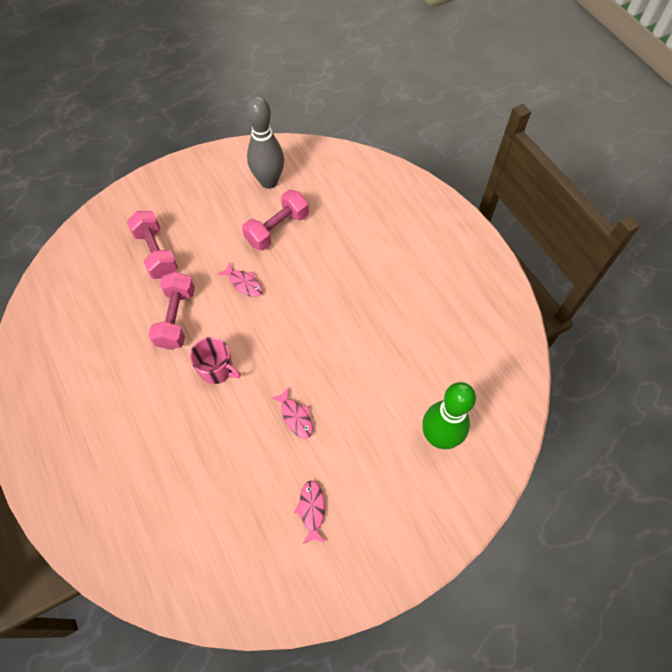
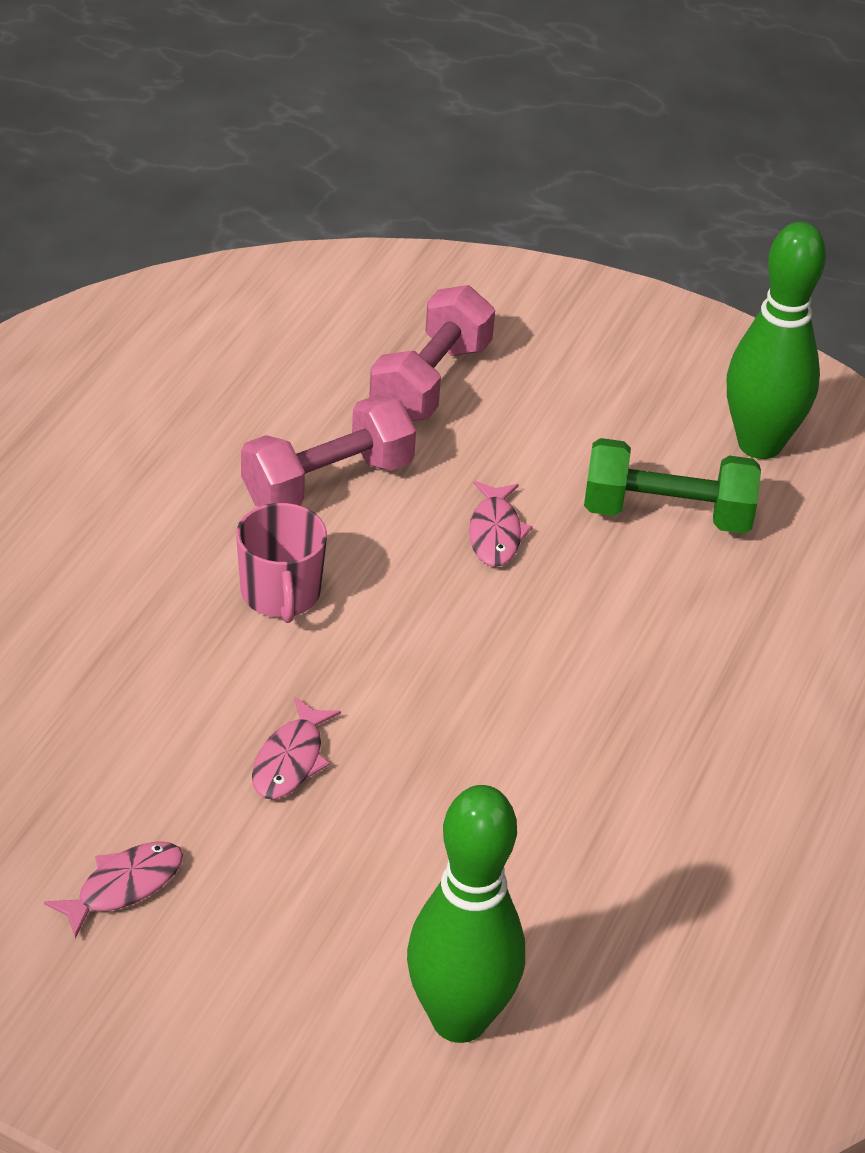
camera: 50 degrees right, 20 degrees down
pink dumbbell [242,190,309,250] -> green dumbbell [584,438,761,534]
grey bowling pin [247,96,284,189] -> green bowling pin [727,222,826,459]

